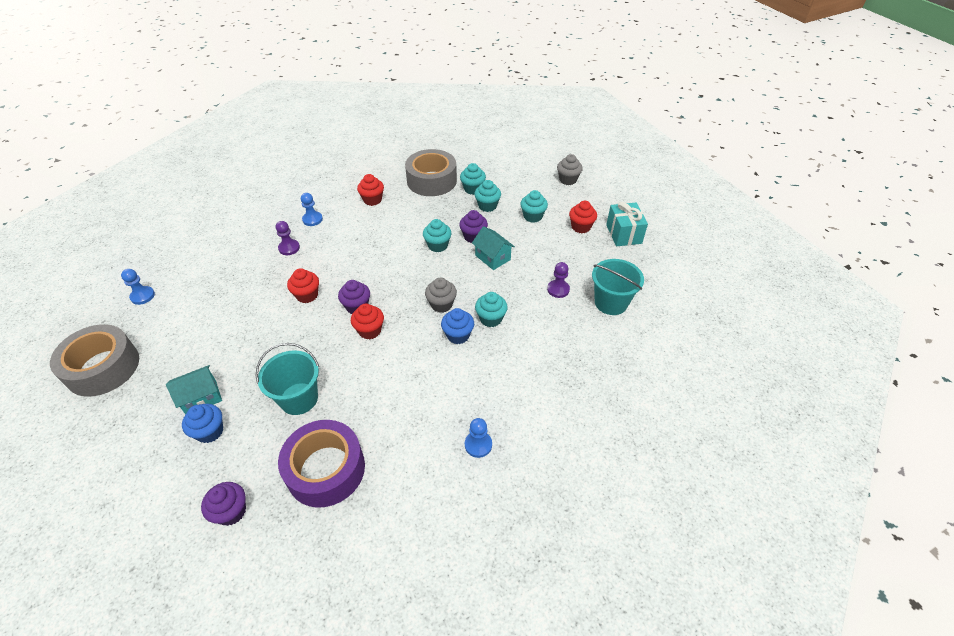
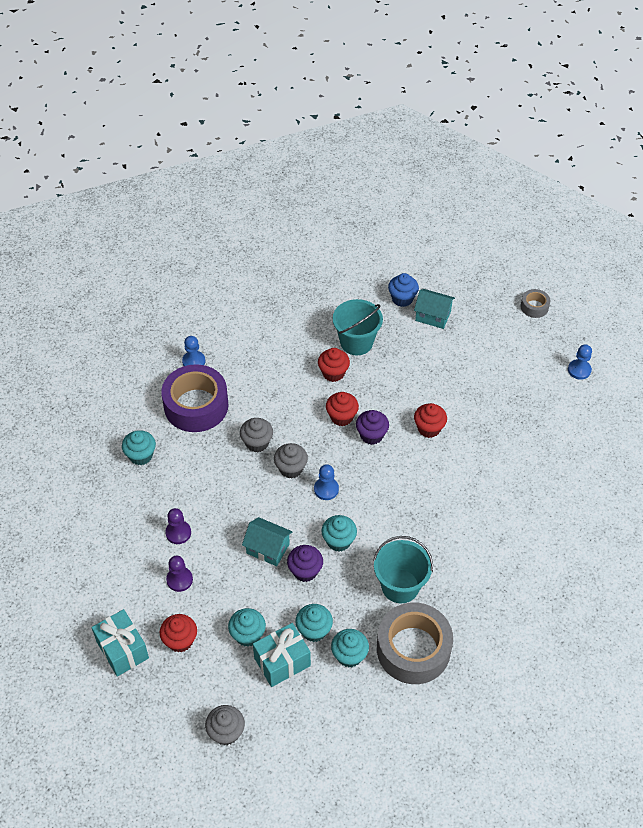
camera: 155 degrees right, 5 degrees up
grey tape [50,324,139,397] -> grey tape [521,289,550,318], size x0.46
turquoise house [166,365,222,415] -> turquoise house turned 75 degrees clockwise [414,289,455,329]
purple cupcake [201,482,246,526] -> none
purple pawn [276,221,300,255] -> purple pawn moved to [166,556,193,592]
purple tape [278,420,365,508] -> purple tape moved to [161,364,228,432]
blue pawn [301,193,323,226] -> blue pawn moved to [314,464,339,500]
red cupcake [357,174,384,206] -> red cupcake moved to [318,348,350,382]
blue cupcake [441,308,474,344] -> grey cupcake [240,418,273,452]
turquoise cupcake [475,292,508,327] -> turquoise cupcake moved to [122,430,156,465]
turquoise bucket [592,259,644,315] -> turquoise bucket moved to [373,536,433,603]
none -> turquoise gift [253,623,311,687]

